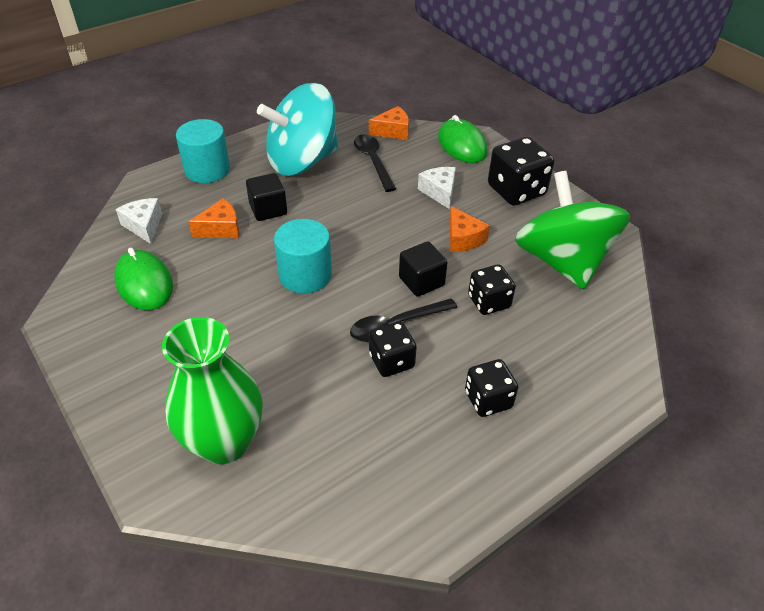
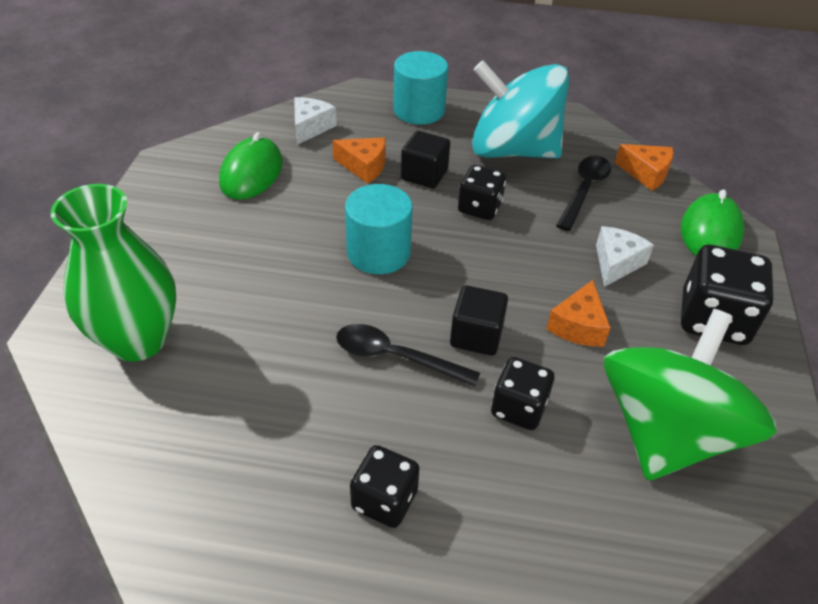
camera: 45 degrees right, 0 degrees up
black dice [369,321,417,377] -> black dice moved to [458,165,506,220]

